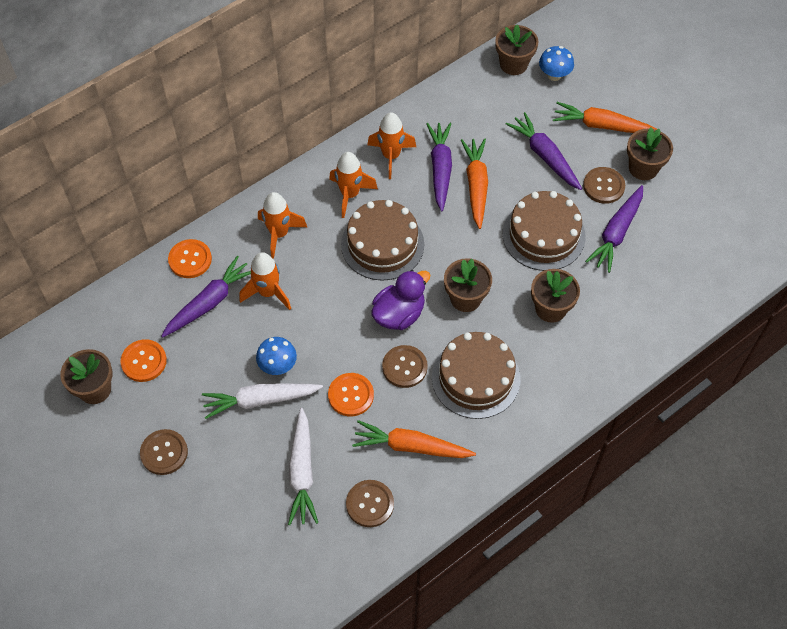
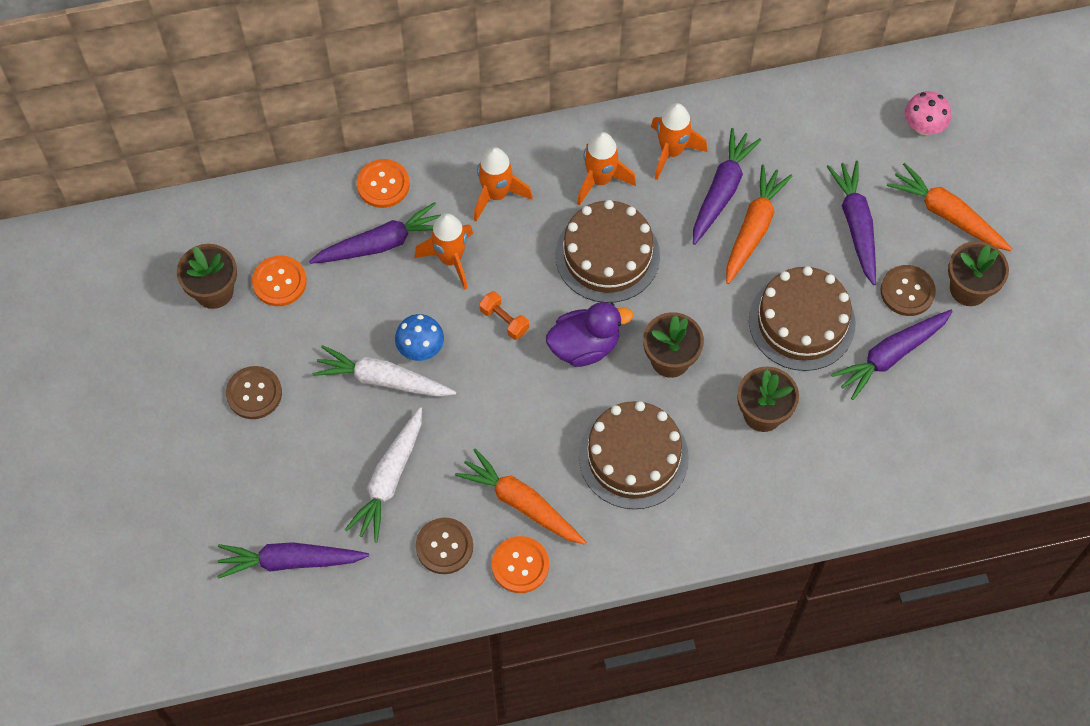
camera: 25 degrees right, 5 degrees up
orange button [328,373,374,416] -> orange button moved to [492,536,549,593]
brown button [382,345,428,388] -> none
brown flower pot [495,25,538,75] -> none
blue mushroom [539,46,574,81] -> pink mushroom [905,91,951,135]
none -> purple carrot [217,542,369,579]
none -> orange dumbbell [479,291,529,340]

